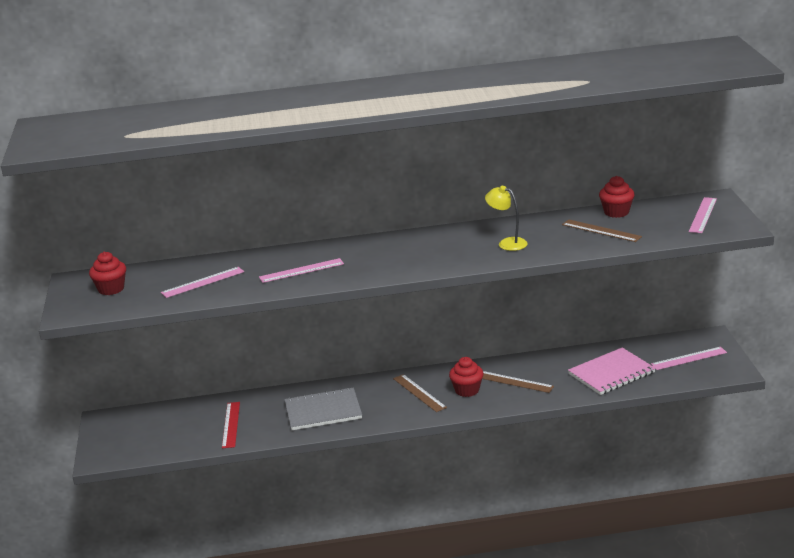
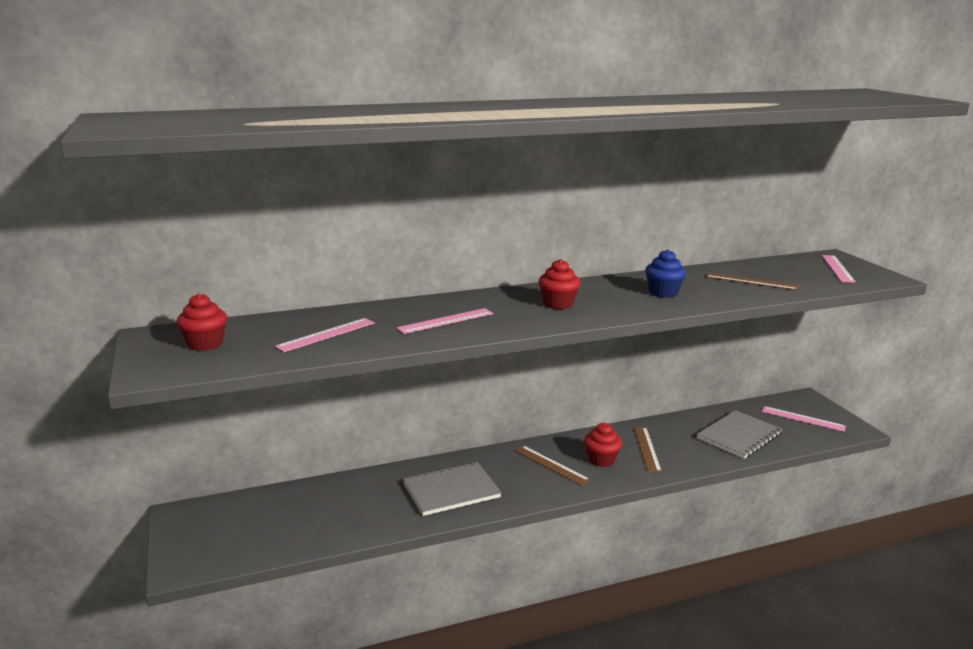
camera: 15 degrees left, 5 degrees down
red ruler [222,402,240,448] -> none
brown ruler [482,371,554,393] -> brown ruler turned 75 degrees clockwise [634,427,662,472]
yellow lamp [485,186,528,251] -> blue cupcake [645,249,686,298]
pink notebook [568,348,656,395] -> grey notebook [697,410,782,459]
red cupcake [599,176,635,218] -> red cupcake moved to [538,259,580,309]
pink ruler [651,347,727,370] -> pink ruler turned 60 degrees clockwise [762,406,846,432]

